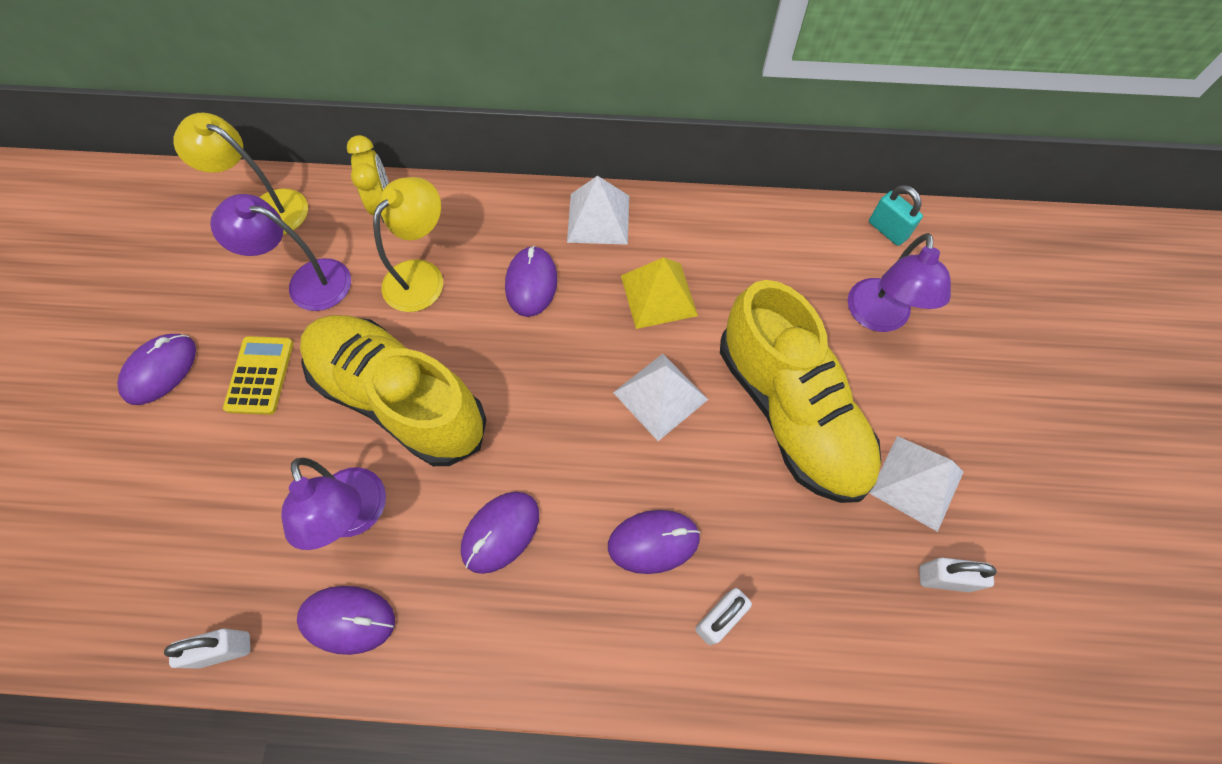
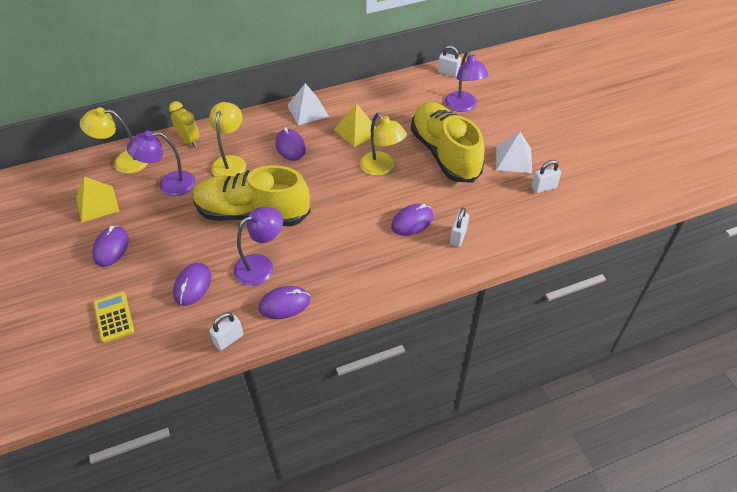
camera: 25 degrees left, 15 degrees down
yellow calculator [223,336,293,415] -> yellow calculator moved to [94,292,134,343]
purple lamp [281,458,386,550] -> purple lamp turned 75 degrees counterclockwise [234,207,283,286]
purple mouse [461,492,539,574] -> purple mouse moved to [173,263,211,306]
white pyramid [613,354,708,441] -> yellow lamp [360,113,407,176]
yellow shoe [720,280,881,503] -> yellow shoe turned 150 degrees counterclockwise [411,102,485,182]
turquoise padlock [869,185,923,246] -> white padlock [438,45,461,77]
none -> yellow pyramid [76,177,119,223]

